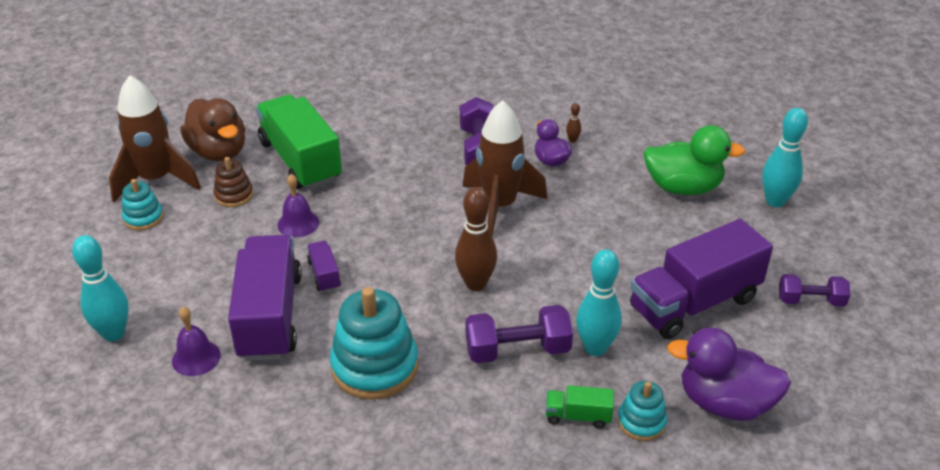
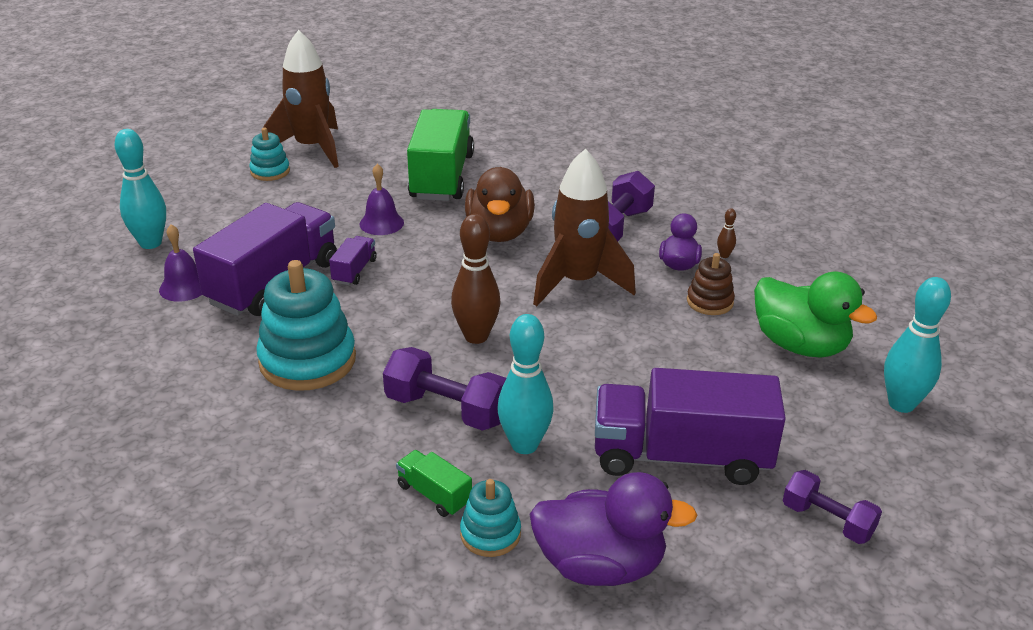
camera: 35 degrees right, 5 degrees down
brown duck [180,98,245,161] -> brown duck moved to [465,167,535,242]
brown stacking toy [214,157,253,207] -> brown stacking toy moved to [687,253,735,315]
purple duck [667,327,791,421] -> purple duck turned 135 degrees clockwise [530,472,697,586]

